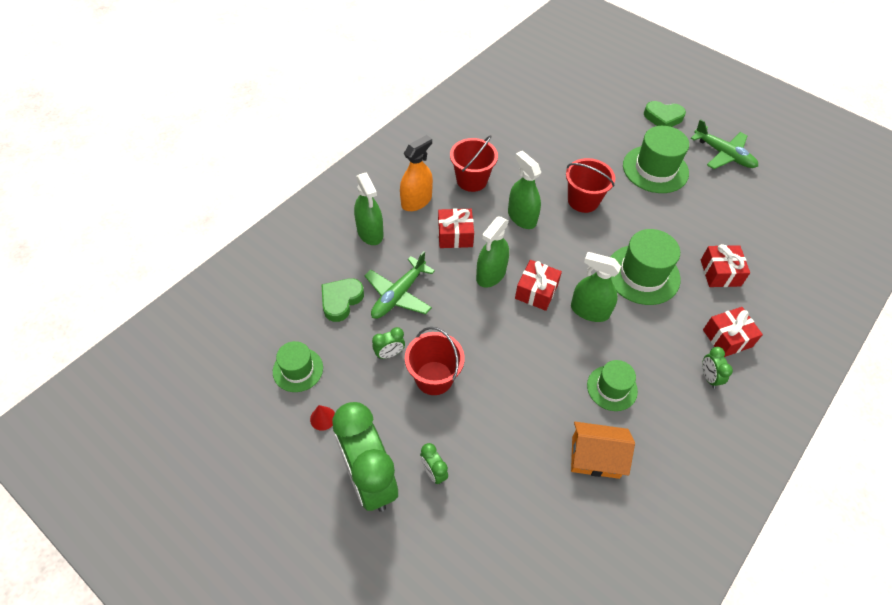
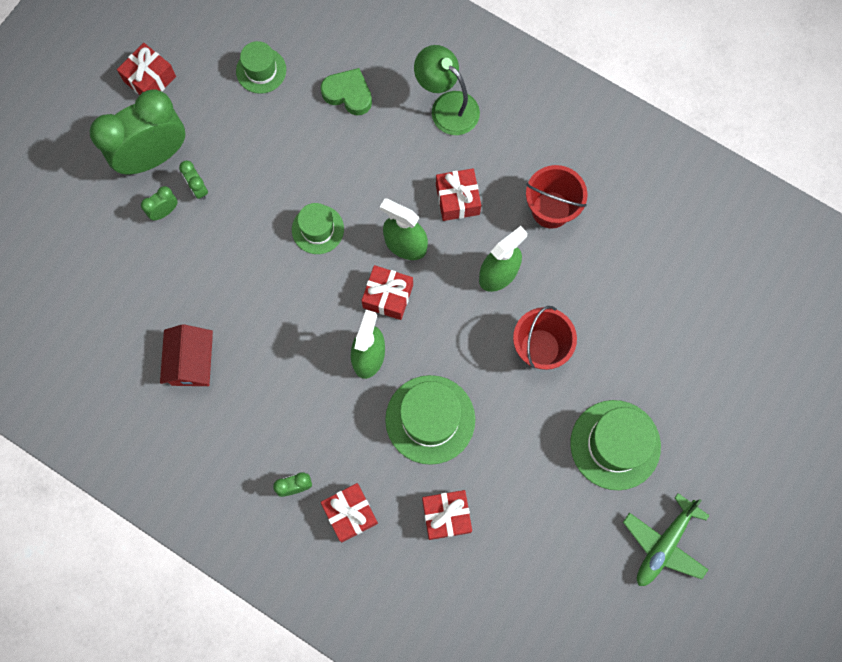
camera: 85 degrees right, 20 degrees up
red cone [310,405,335,431] -> none
green spray bottle [354,172,383,245] -> green lamp [414,45,480,135]
green plane [364,251,435,319] -> none
green clock [372,327,405,359] -> green clock moved to [179,160,208,200]
orange spray bottle [400,135,433,211] -> none
red bucket [405,327,465,395] -> none
orange house [571,422,635,479] -> red house [160,324,213,386]
green hat [587,360,638,411] -> green hat moved to [292,203,344,254]
green heart [644,101,686,127] -> none
none -> red gift [117,43,176,95]

